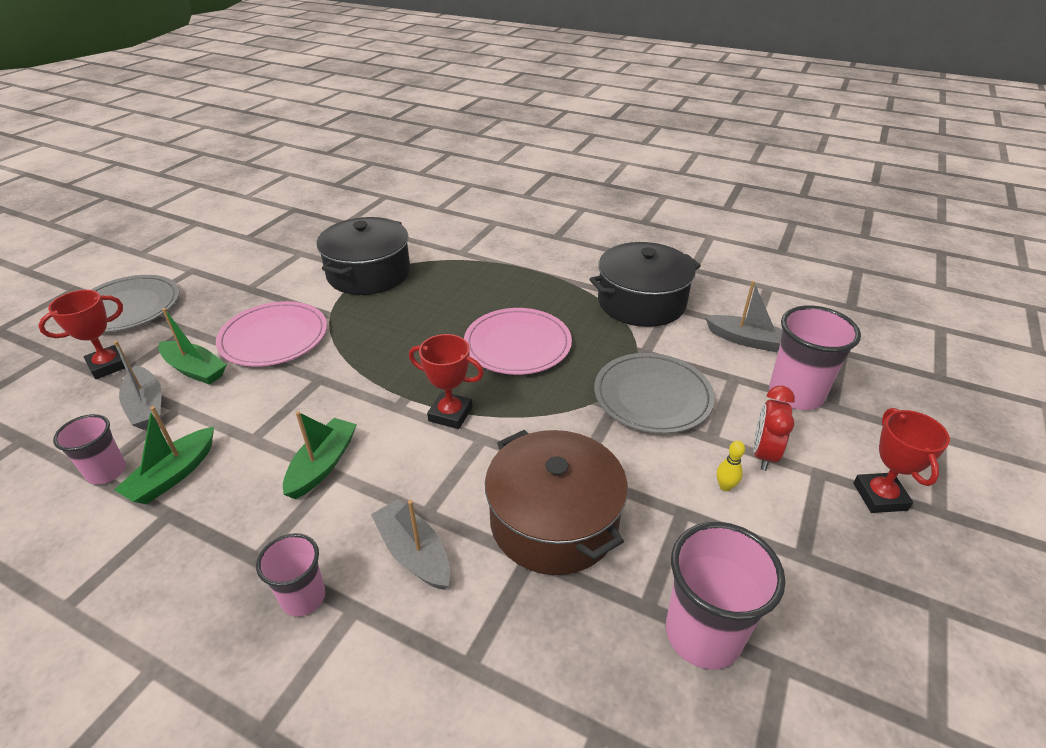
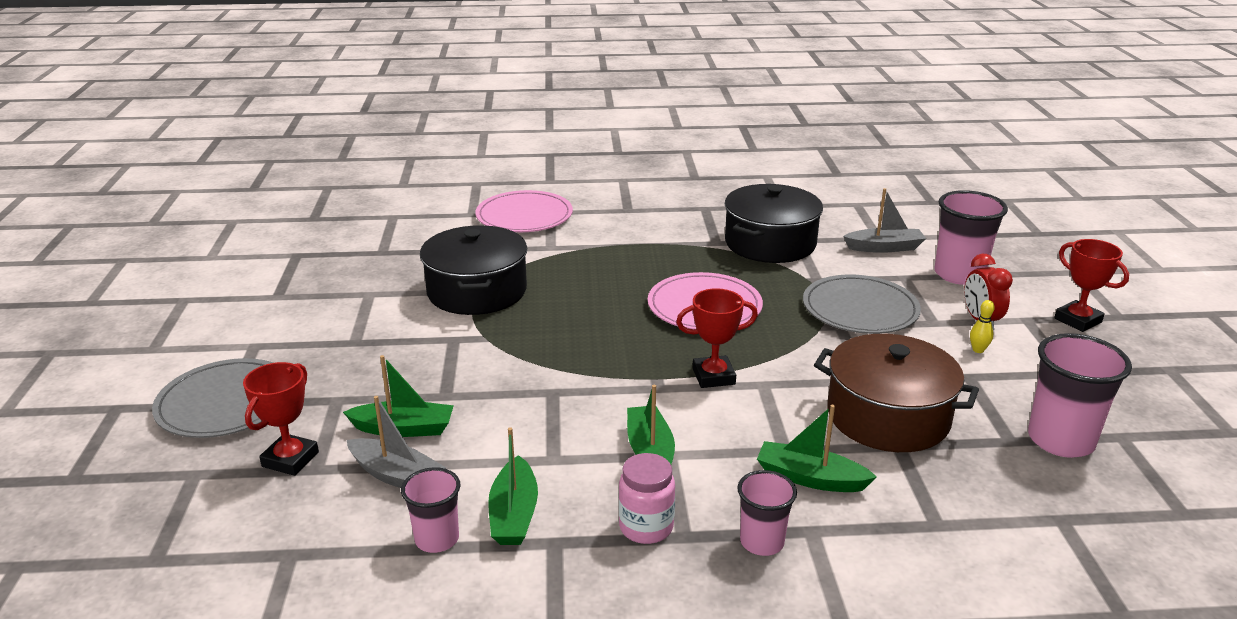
camera: 30 degrees left, 10 degrees down
pink plate [216,301,327,367] -> pink plate moved to [475,190,573,232]
grey boat [371,499,450,590] -> green boat [757,405,877,492]
none -> pink jar [619,453,675,544]

